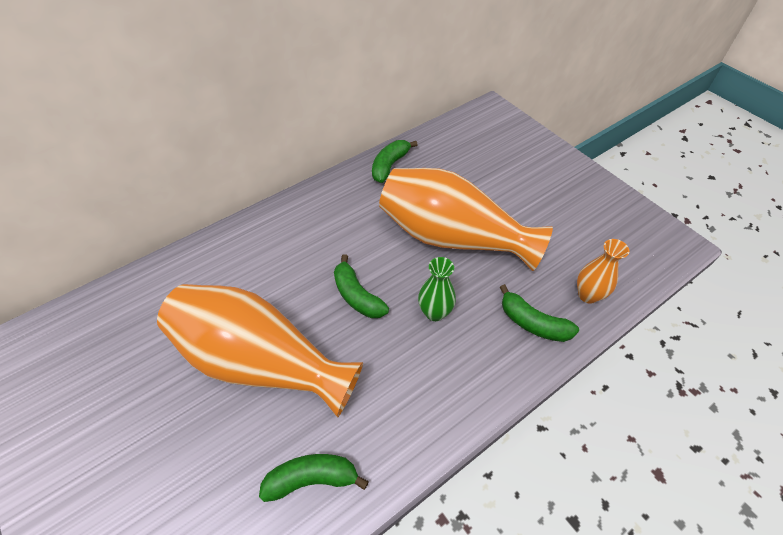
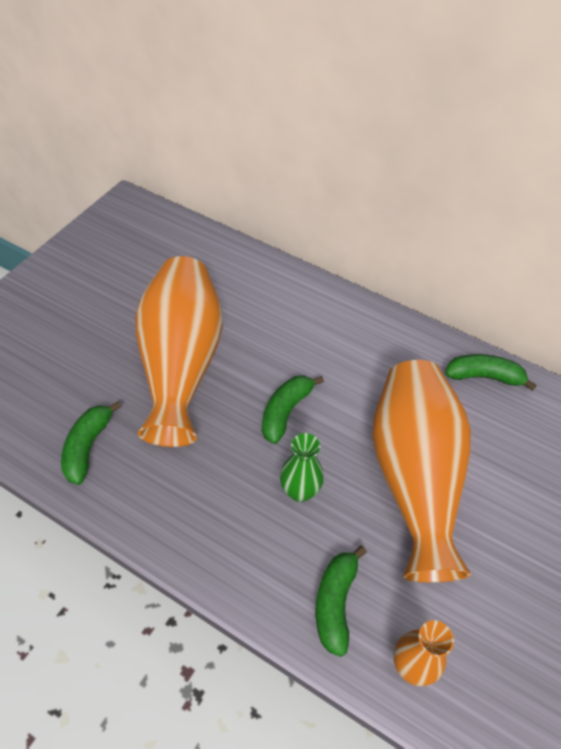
camera: 65 degrees right, 0 degrees up
green banana [259,454,369,502] -> green banana turned 135 degrees counterclockwise [61,401,121,485]

